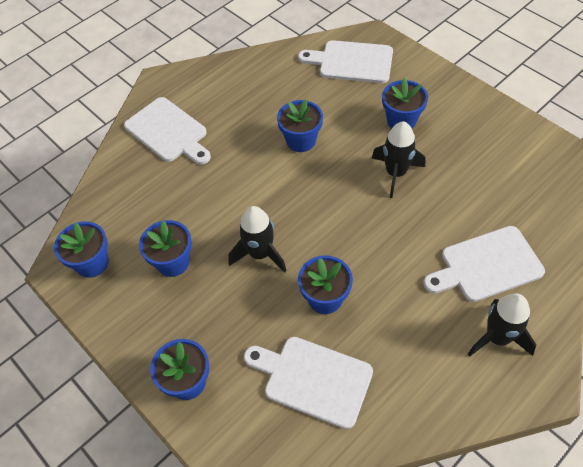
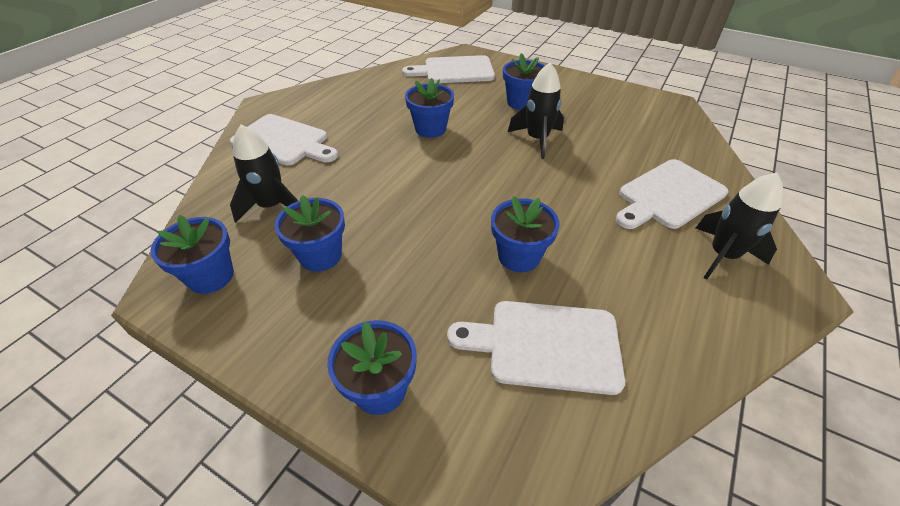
camera: 20 degrees left, 10 degrees down
black rocket [228,206,287,272] -> black rocket moved to [230,125,298,223]

